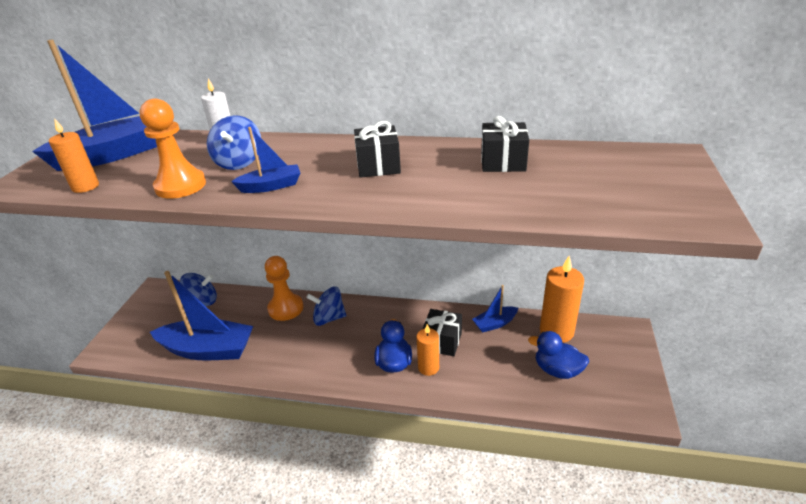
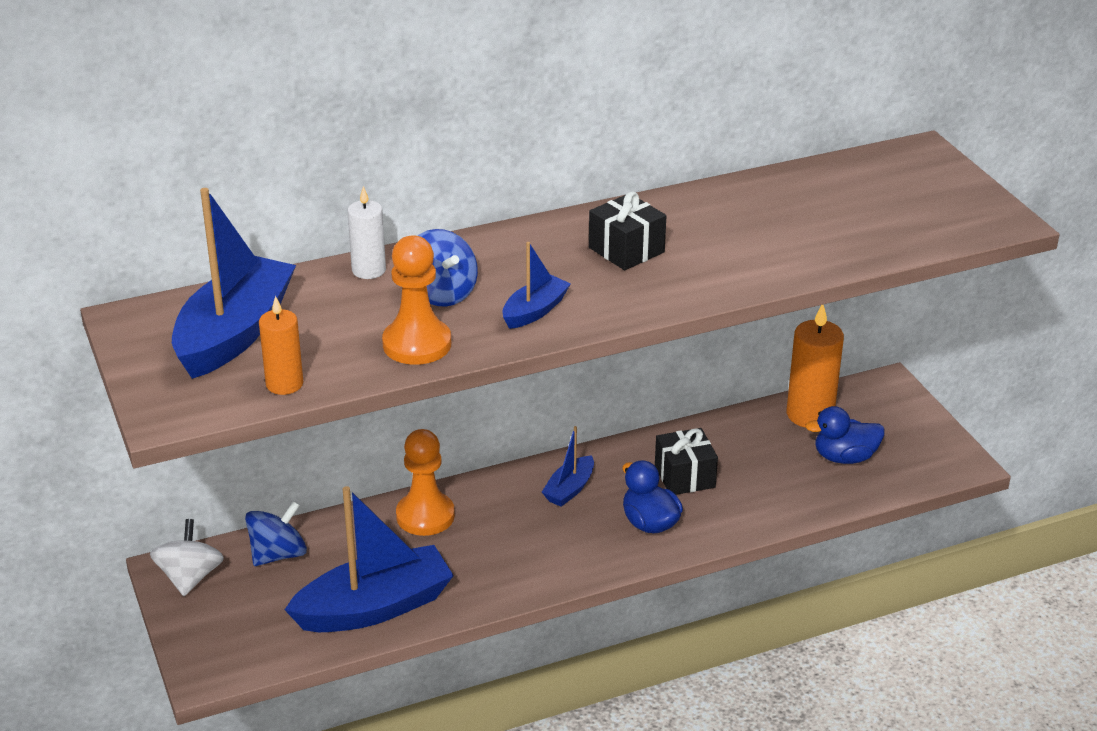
camera: 35 degrees left, 0 degrees up
blue spinning top [306,286,347,326] -> none
orange candle [416,324,439,376] -> none
blue boat [472,285,518,333] -> blue boat moved to [542,426,594,507]
black gift [481,116,529,172] -> none
none -> white spinning top [150,519,224,596]

